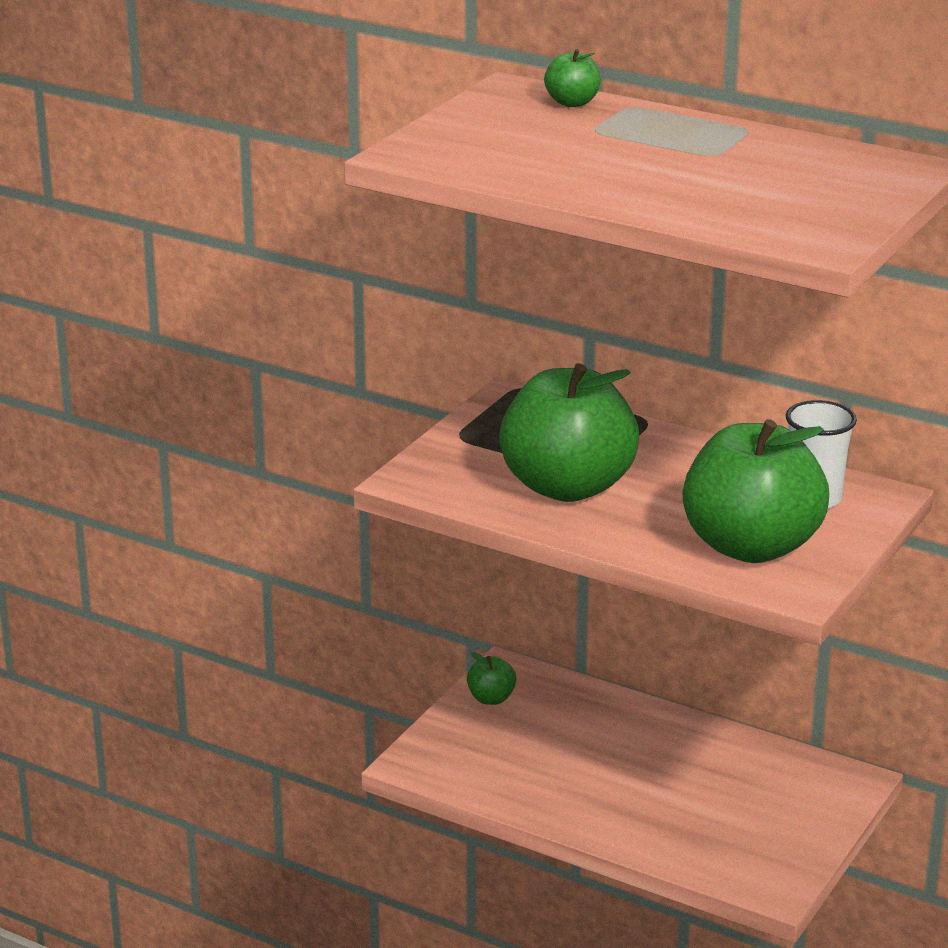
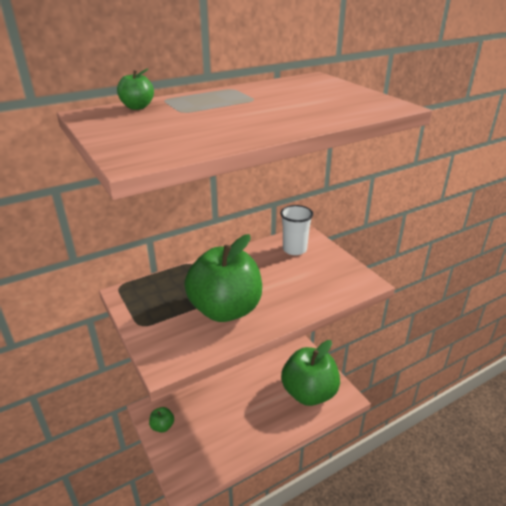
camera: 60 degrees left, 5 degrees up
green apple [683,419,829,563] -> green apple moved to [281,340,340,406]

